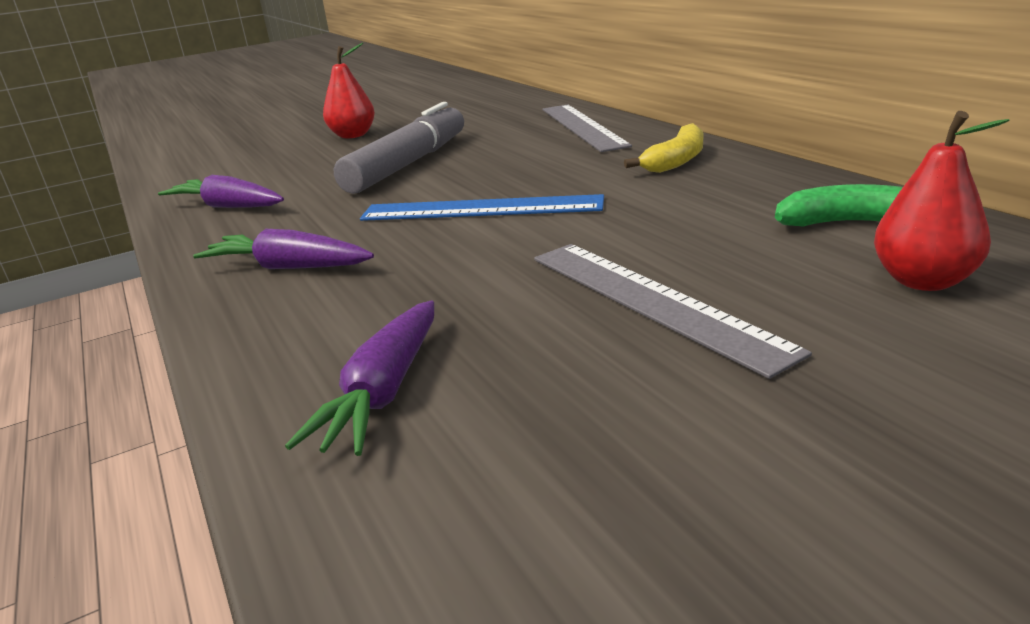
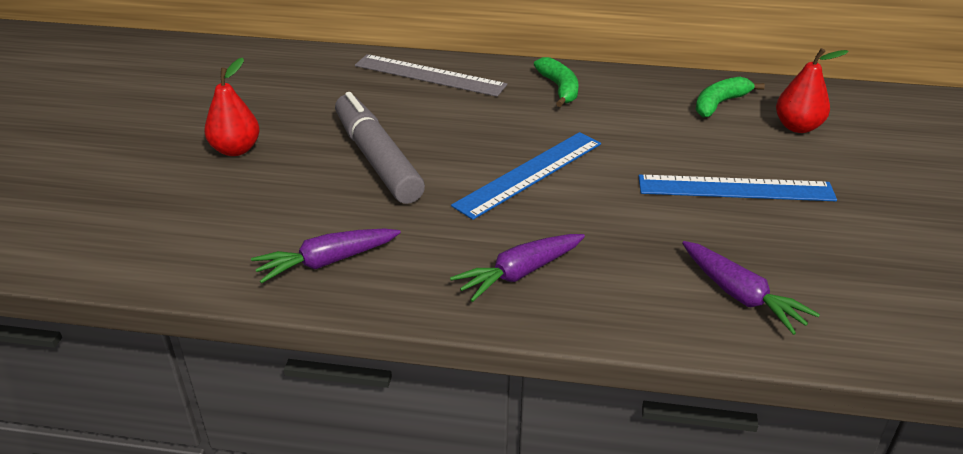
camera: 55 degrees left, 10 degrees up
grey ruler [534,244,812,379] -> blue ruler [638,175,837,201]
yellow banana [624,123,703,173] -> green banana [534,57,579,107]

